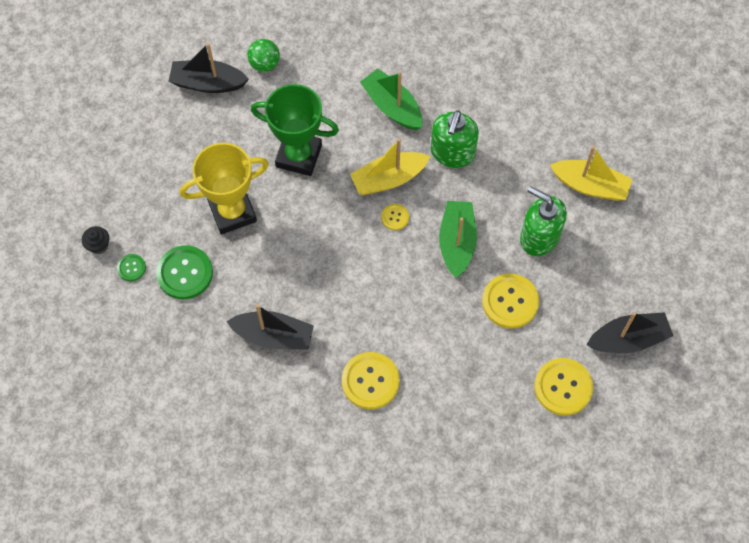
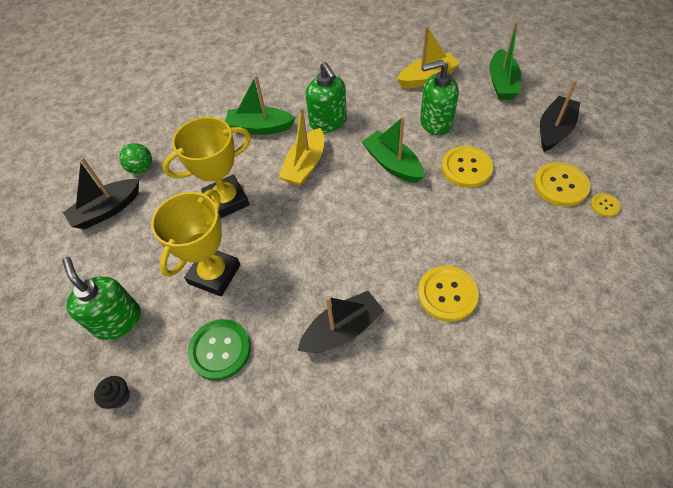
camera: 40 degrees left, 10 degrees down
green button [117,254,146,281] -> none
green trophy [251,84,339,176] -> yellow trophy [162,117,251,219]
yellow button [381,204,409,230] -> yellow button moved to [591,193,621,217]
none -> green soap dispenser [62,257,141,340]
none -> green boat [489,22,521,100]

